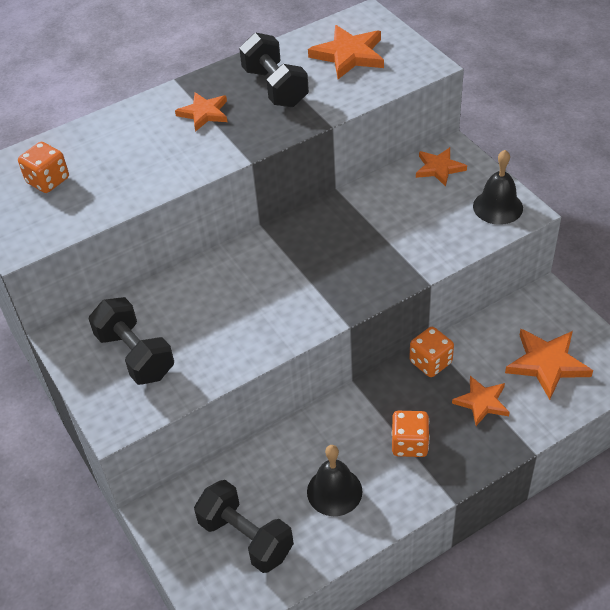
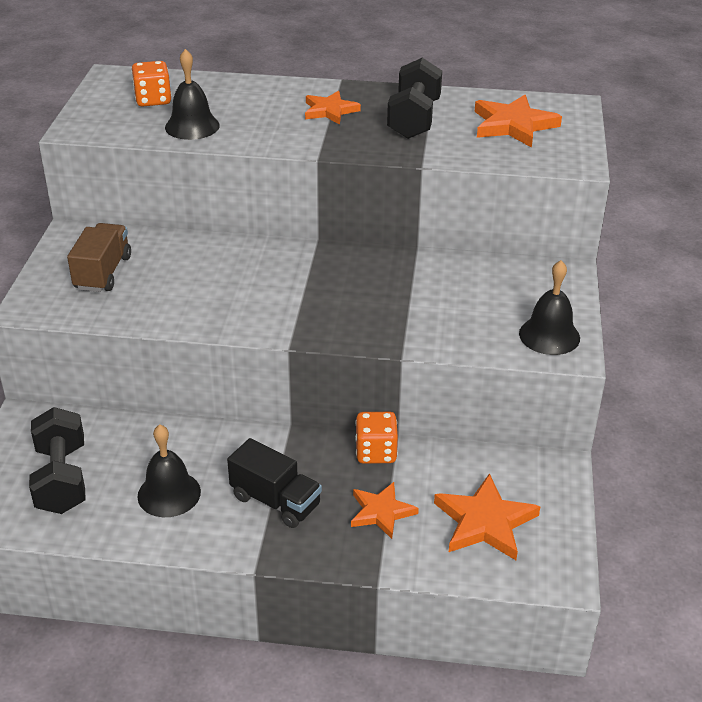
camera: 35 degrees right, 10 degrees down
black dumbbell [88,297,174,385] -> brown truck [67,223,131,292]
orange dice [391,411,430,457] -> black truck [227,438,322,528]
orange star [416,147,467,187] -> none
none -> black bell [165,49,220,140]

